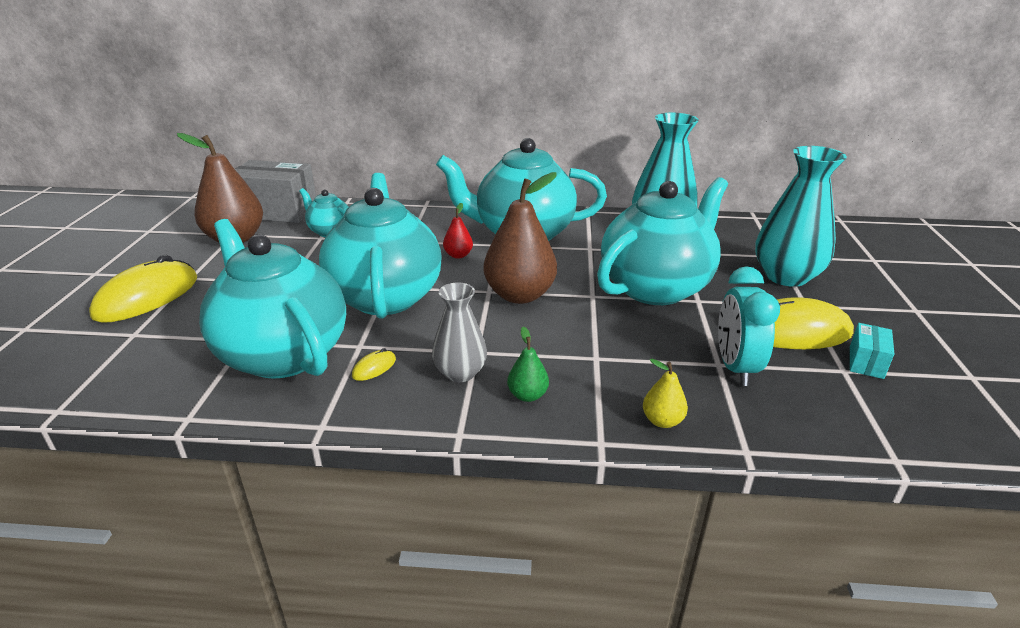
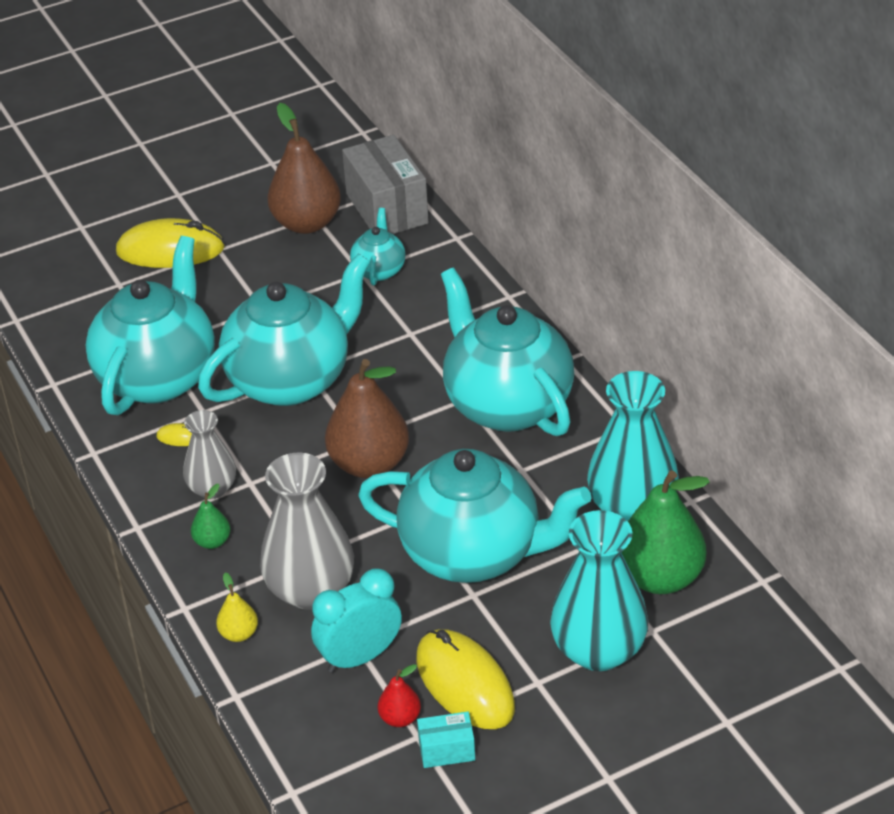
camera: 60 degrees right, 10 degrees up
red pear [443,203,473,259] -> red pear moved to [378,664,421,727]
none -> grey vase [260,453,354,610]
none -> green pear [622,470,710,594]

